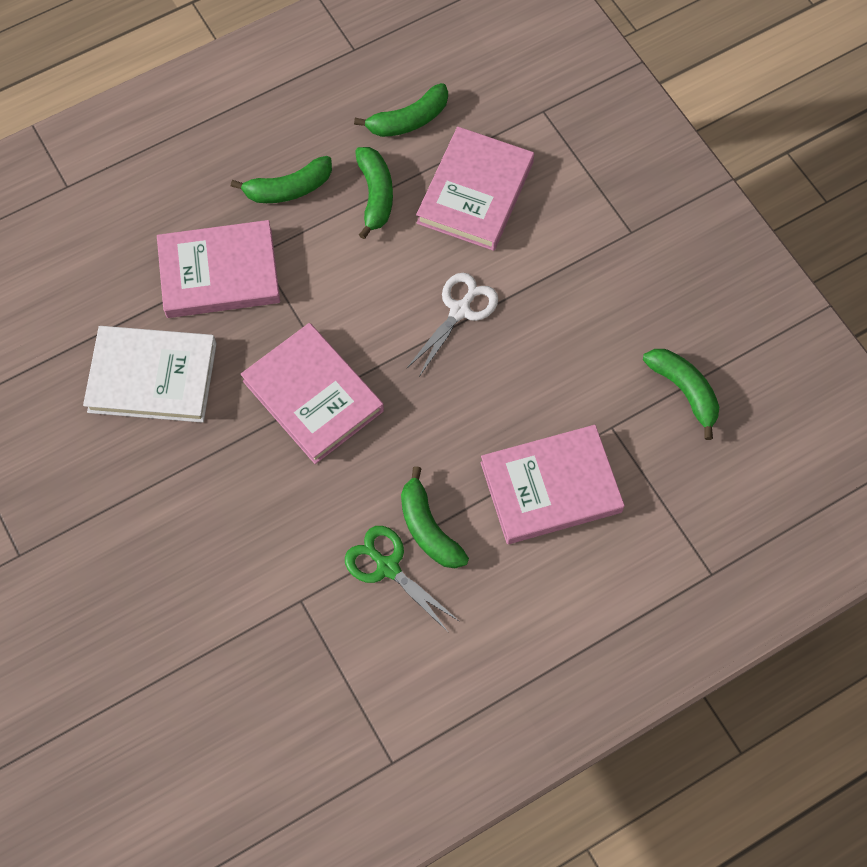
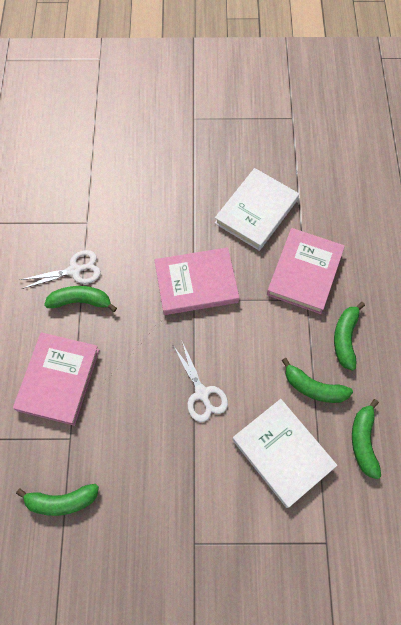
camera: 120 degrees right, 0 degrees up
green scissors [345,526,460,633] -> white scissors [20,250,101,289]
pink book [416,126,534,251] -> white book [232,399,337,508]

